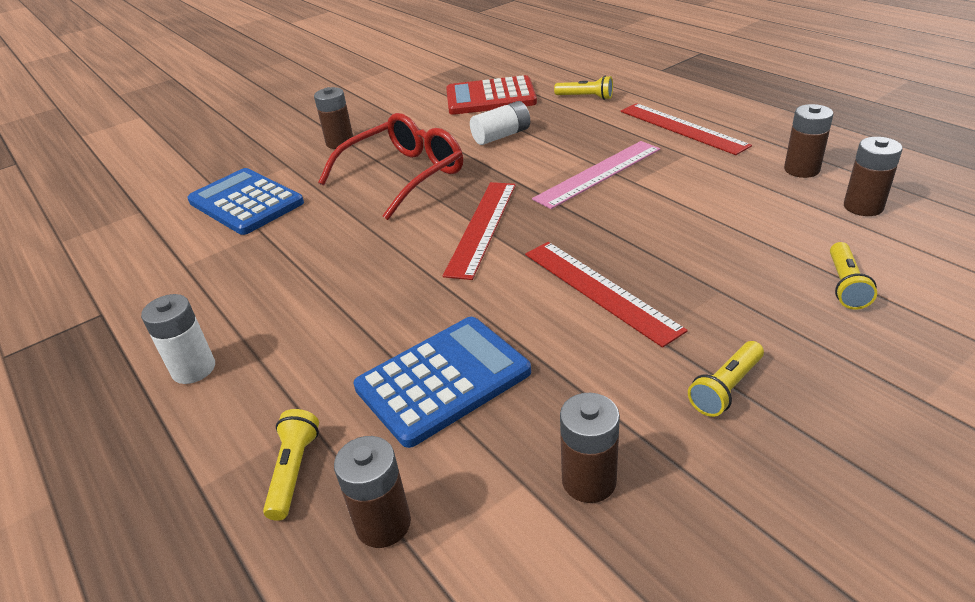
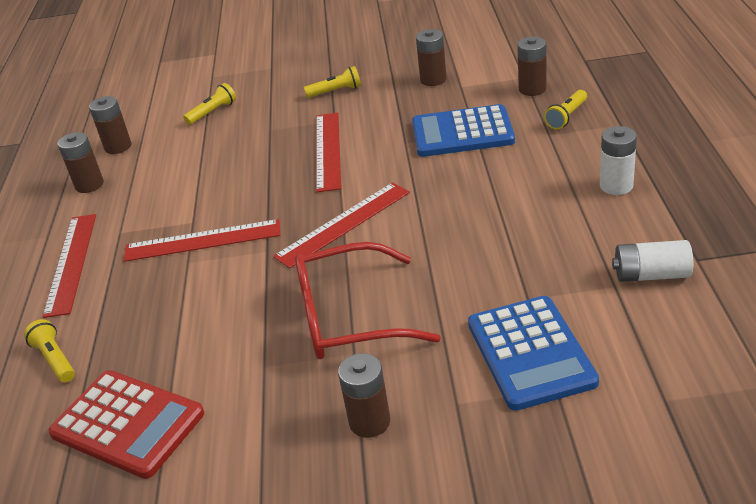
camera: 145 degrees left, 0 degrees up
white battery [470,101,530,145] -> white battery moved to [612,240,693,282]
pink ruler [532,141,660,209] -> red ruler [123,219,280,262]

